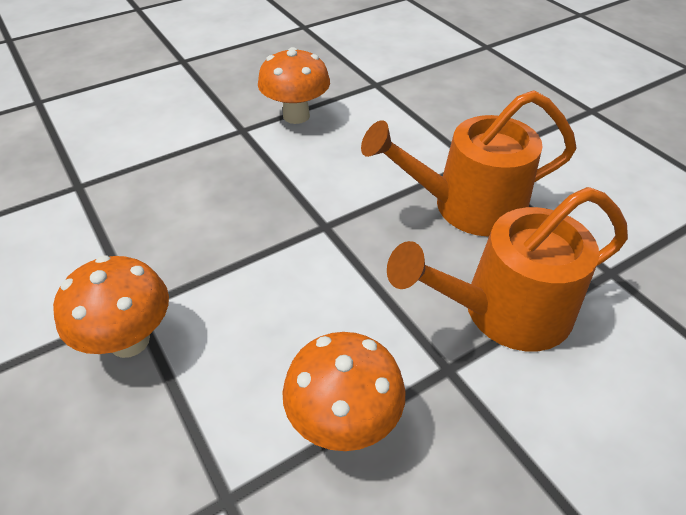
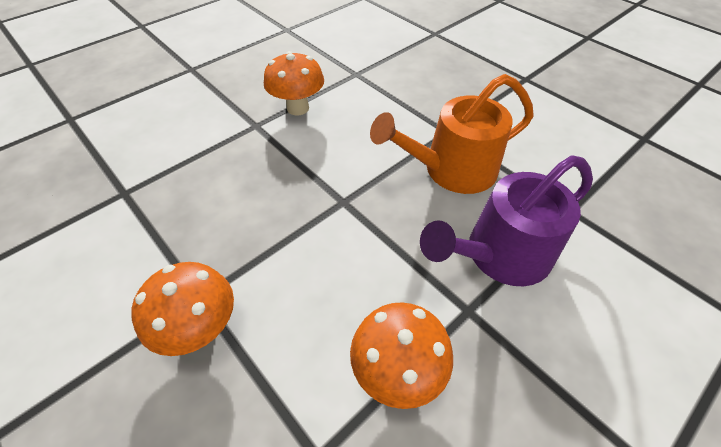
camera: 10 degrees left, 5 degrees up
orange watering can [387,187,628,351] -> purple watering can [420,156,593,286]

